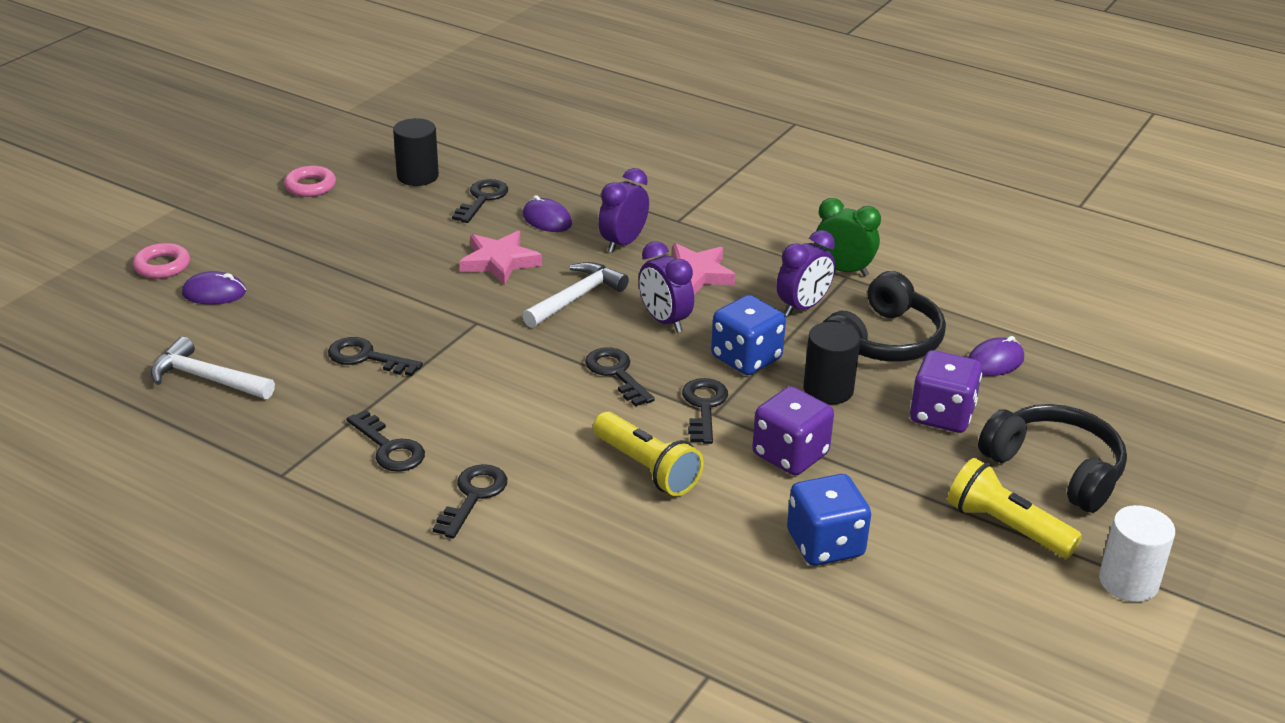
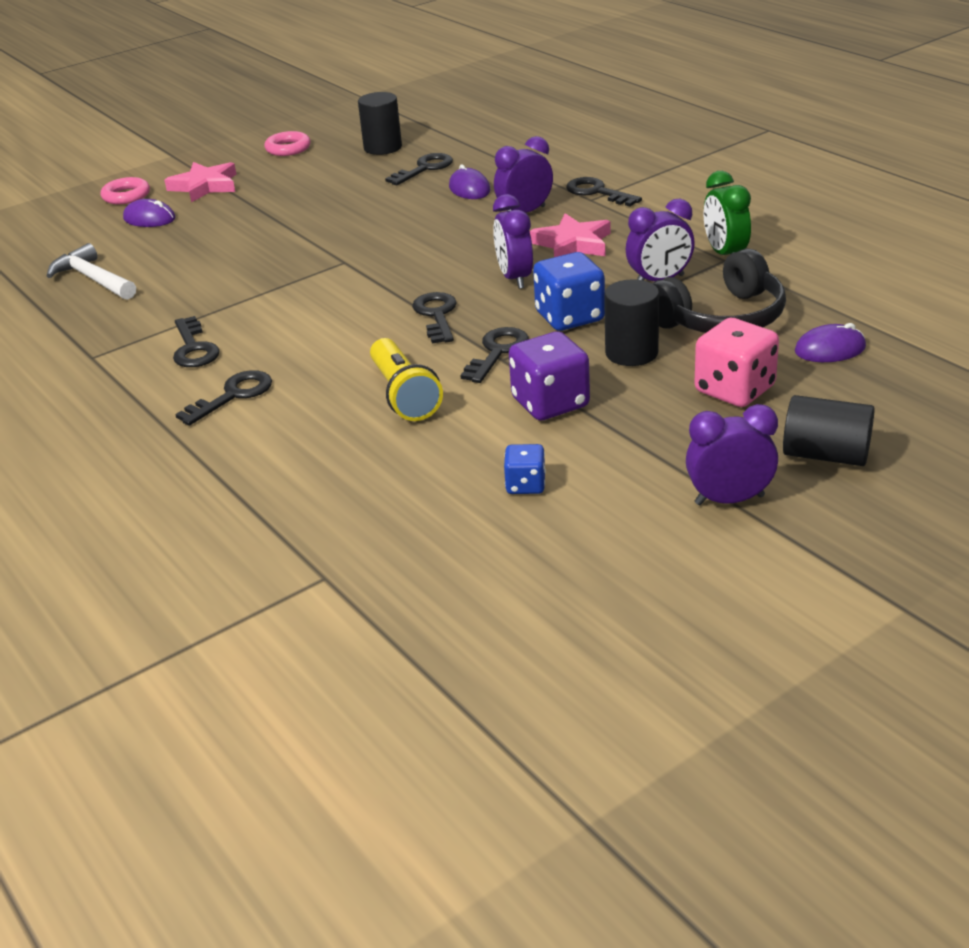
camera: 25 degrees right, 0 degrees up
black key [328,337,423,376] -> black key moved to [566,177,642,206]
pink star [459,231,542,285] -> pink star moved to [164,162,236,203]
white hammer [522,262,629,328] -> none
blue dice [787,474,871,566] -> blue dice [504,444,546,494], size x0.56
green clock [814,198,881,276] -> green clock turned 150 degrees counterclockwise [704,171,751,255]
purple dice [910,350,982,433] -> pink dice [694,318,779,407]
yellow flashlight [947,458,1082,558] -> purple clock [686,404,778,505]
black headphones [978,404,1127,513] -> black cylinder [783,395,875,466]
white cylinder [1099,505,1175,602] -> none

